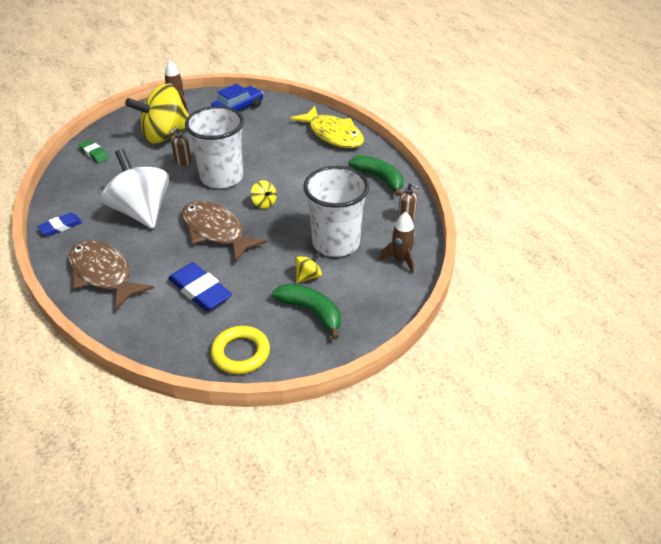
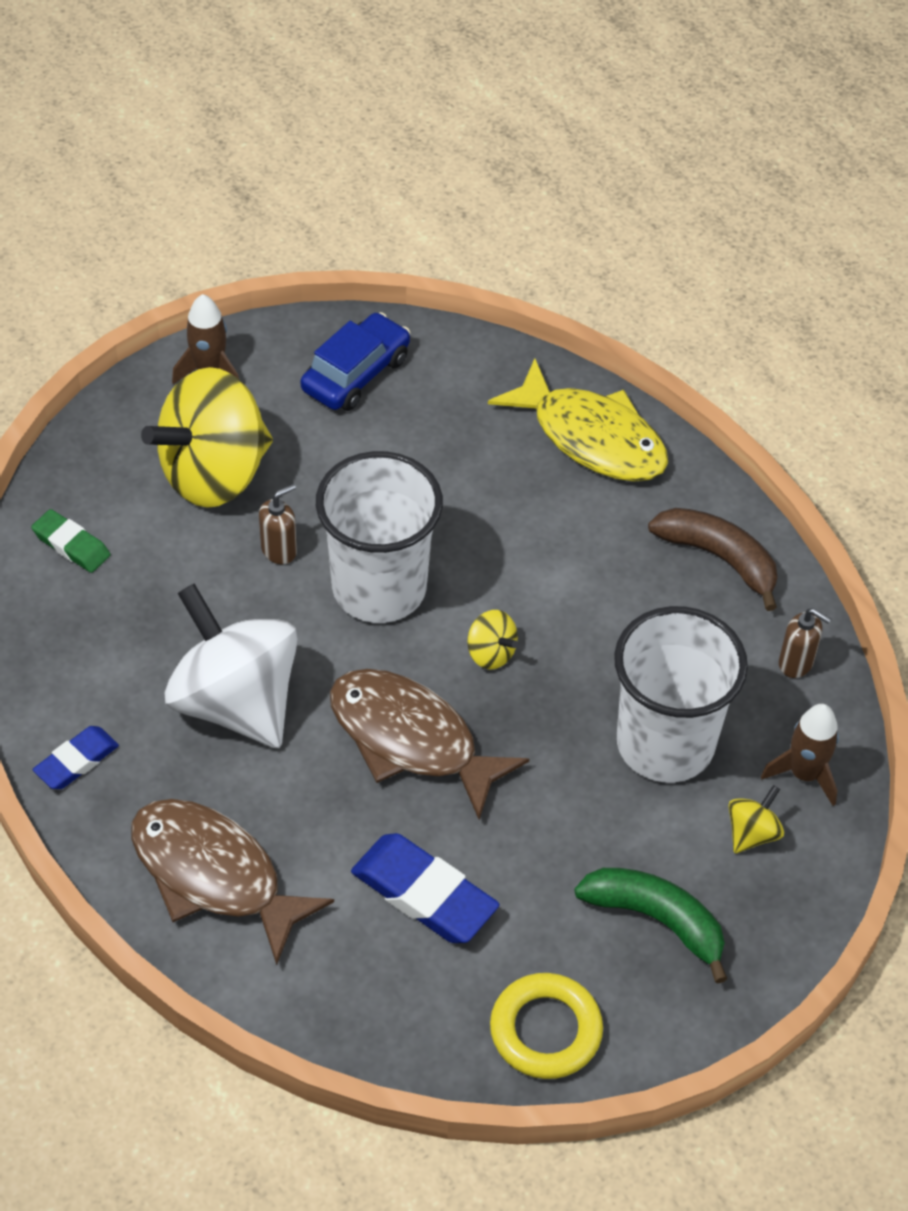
camera: 10 degrees left, 10 degrees up
brown soap dispenser [170,127,192,166] -> brown soap dispenser turned 150 degrees counterclockwise [259,484,297,564]
yellow spinning top [295,251,322,283] -> yellow spinning top moved to [728,785,784,853]
green banana [349,155,403,196] -> brown banana [648,508,778,611]

